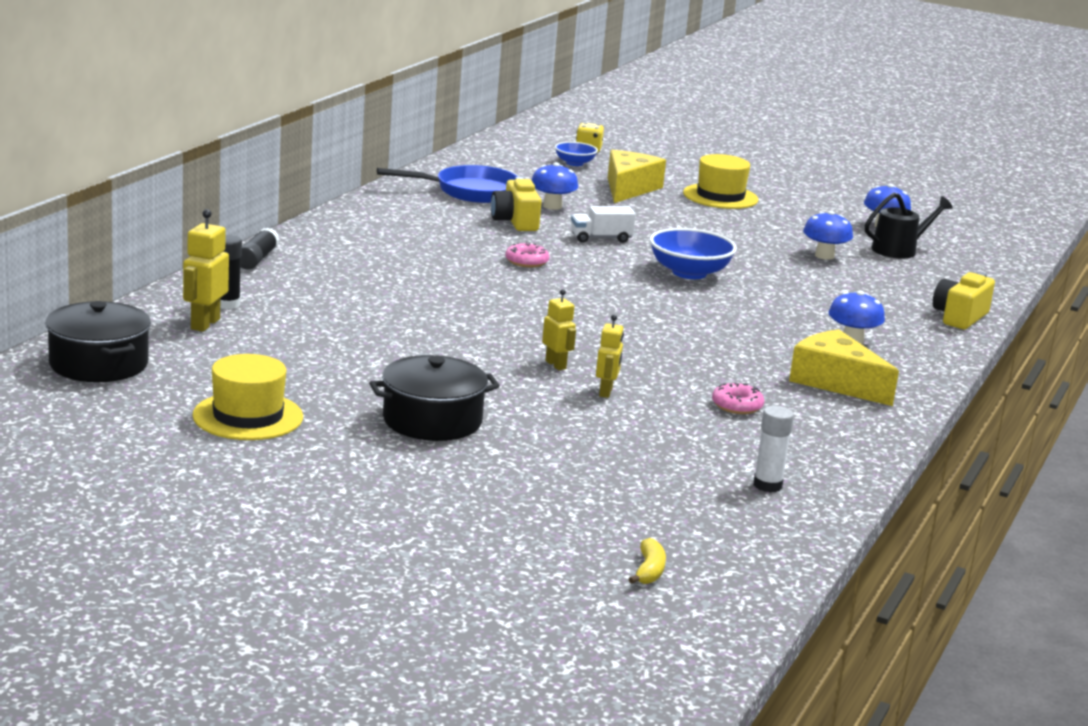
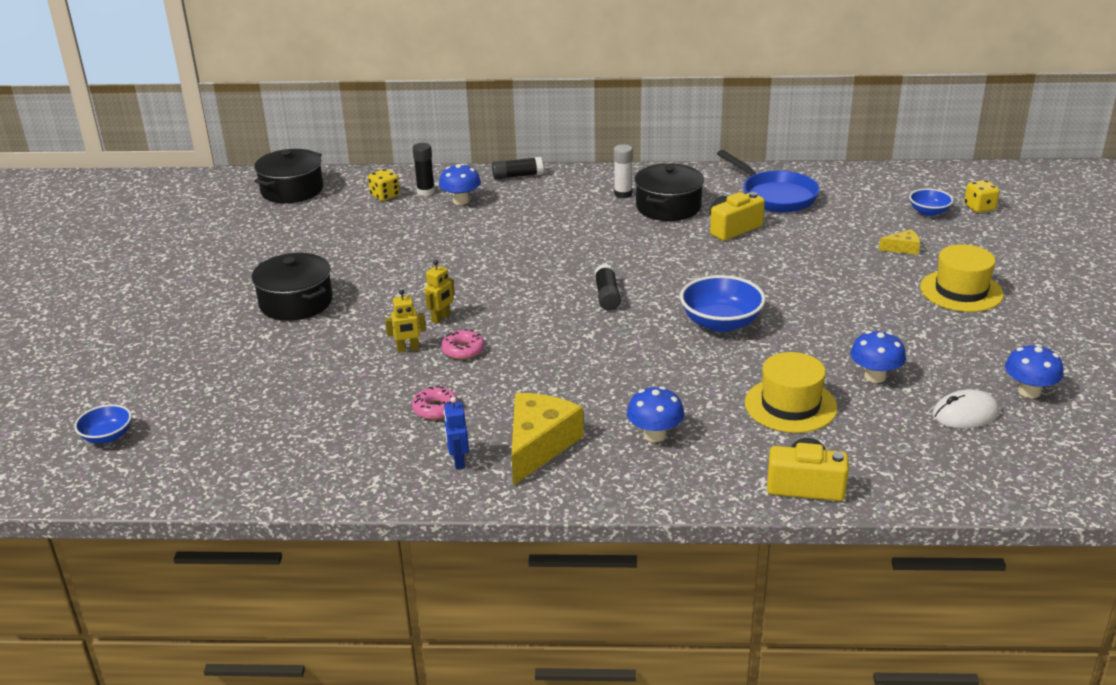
camera: 70 degrees right, 10 degrees up
yellow robot [183,209,229,332] -> yellow dice [368,169,400,201]
yellow hat [192,354,303,440] -> yellow hat moved to [745,352,838,433]
pink donut [505,242,549,268] -> pink donut moved to [441,329,485,360]
blue mushroom [532,162,578,210] -> blue mushroom moved to [439,164,481,205]
white truck [571,206,636,243] -> none
yellow cheese [608,150,666,203] -> yellow cheese [879,230,920,255], size x0.47
yellow banana [629,538,666,584] -> blue bowl [74,404,132,444]
white glue stick [753,406,794,493] -> white glue stick moved to [614,144,633,198]
black watering can [865,193,953,259] -> white mouse [932,389,999,428]
none -> blue robot [444,397,469,469]
none -> black glue stick [594,264,621,311]
none -> black pot [635,163,704,221]

